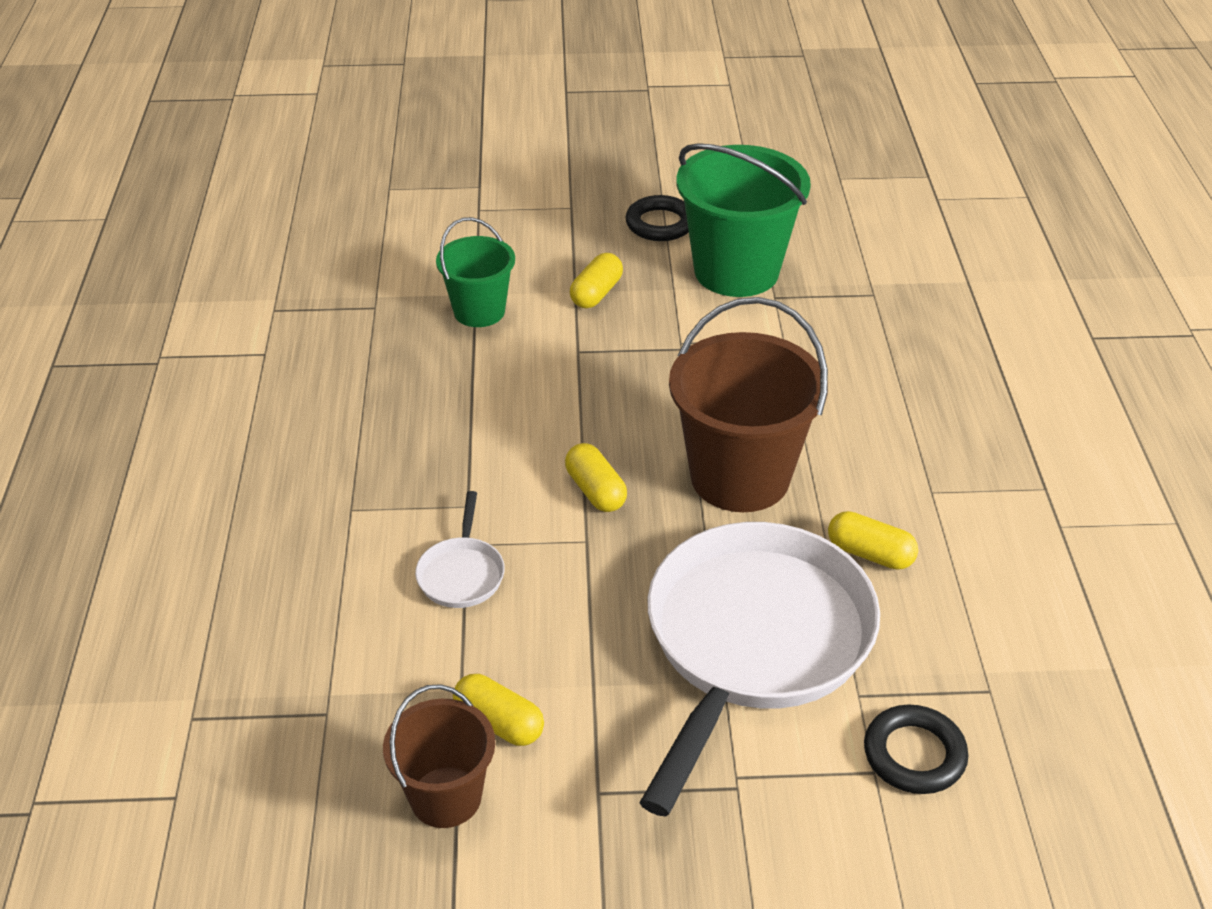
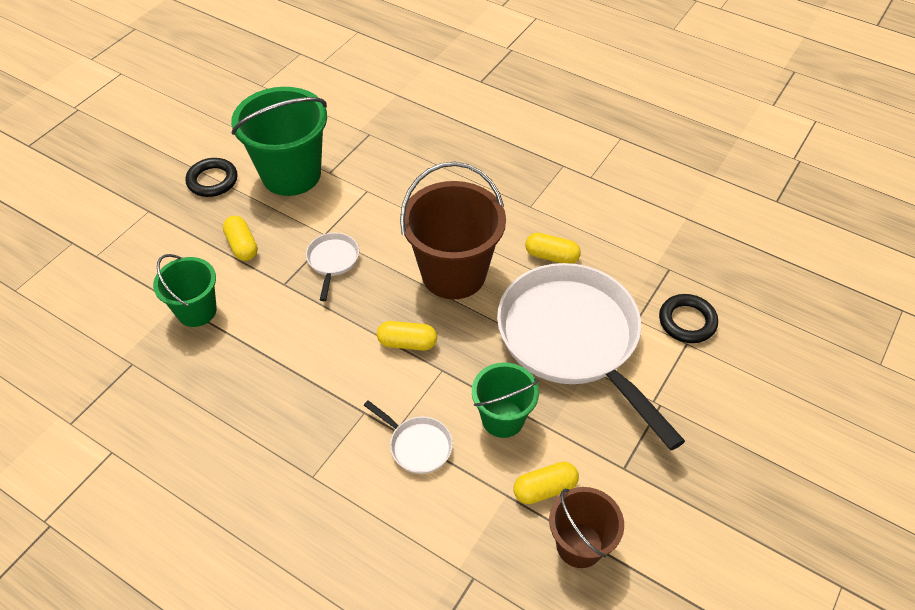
camera: 55 degrees left, 10 degrees up
yellow capsule [828,511,918,570] -> yellow capsule turned 45 degrees clockwise [525,233,581,264]
none -> white pan [306,233,359,301]
none -> green bucket [472,362,539,438]

